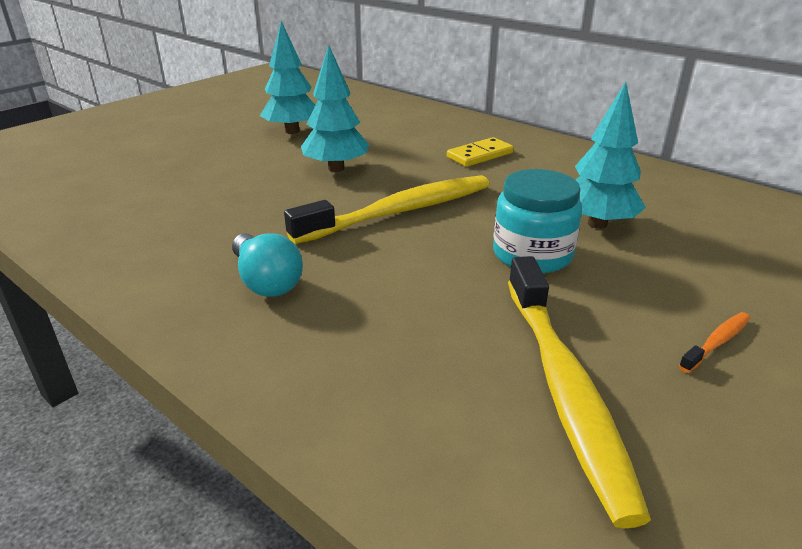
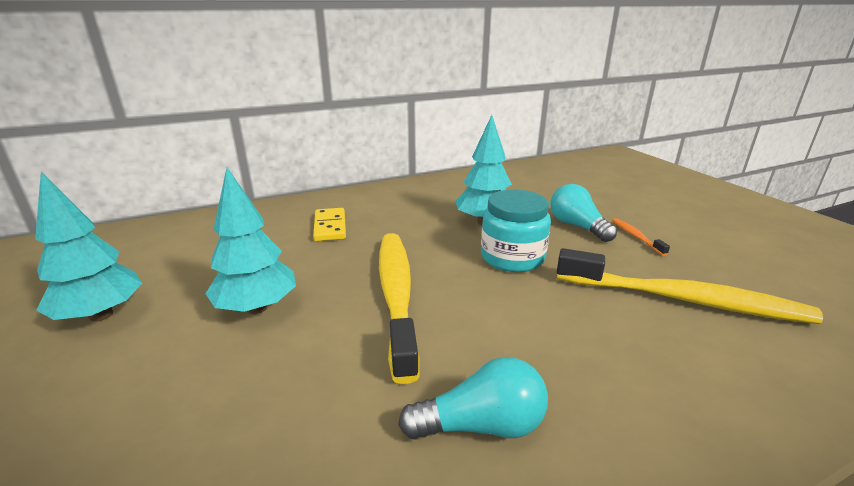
camera: 65 degrees left, 5 degrees down
none -> turquoise light bulb [550,184,617,242]

